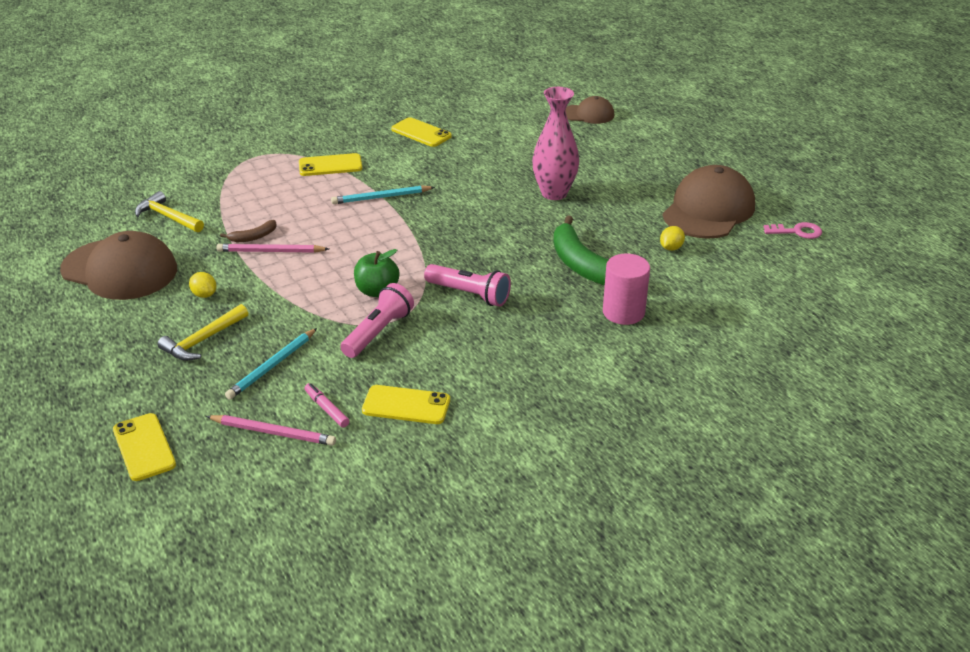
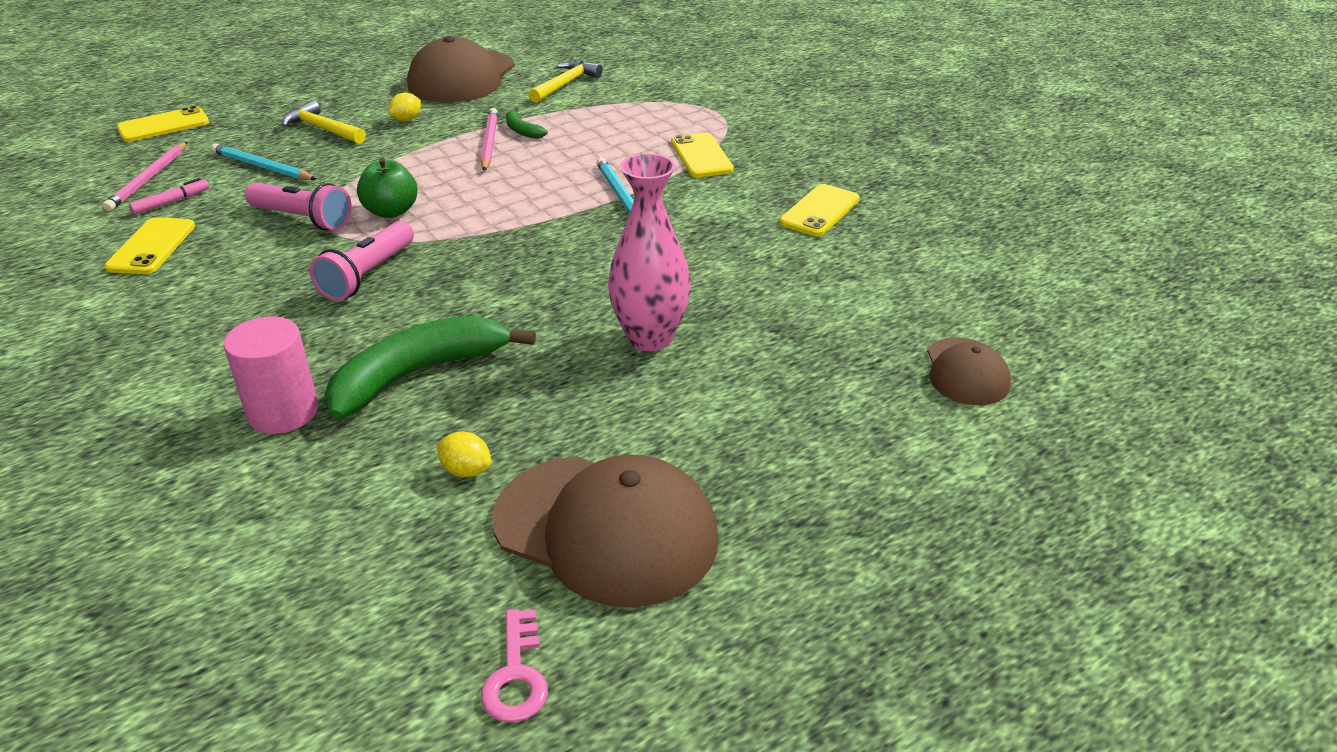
camera: 85 degrees right, 0 degrees up
brown banana [220,220,277,242] -> green banana [506,107,548,139]

